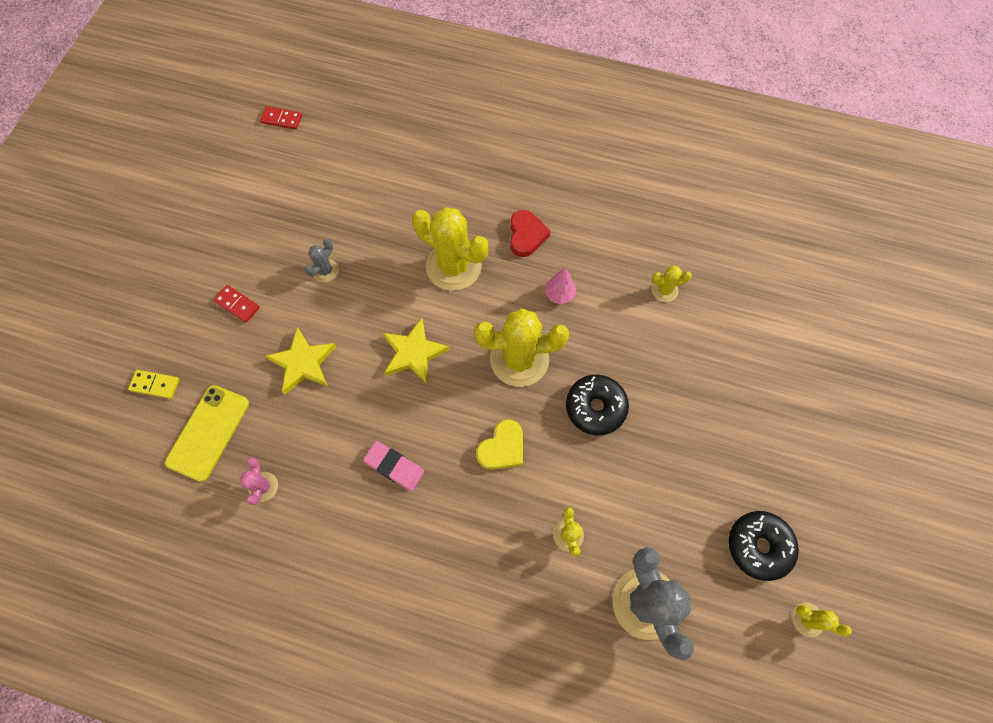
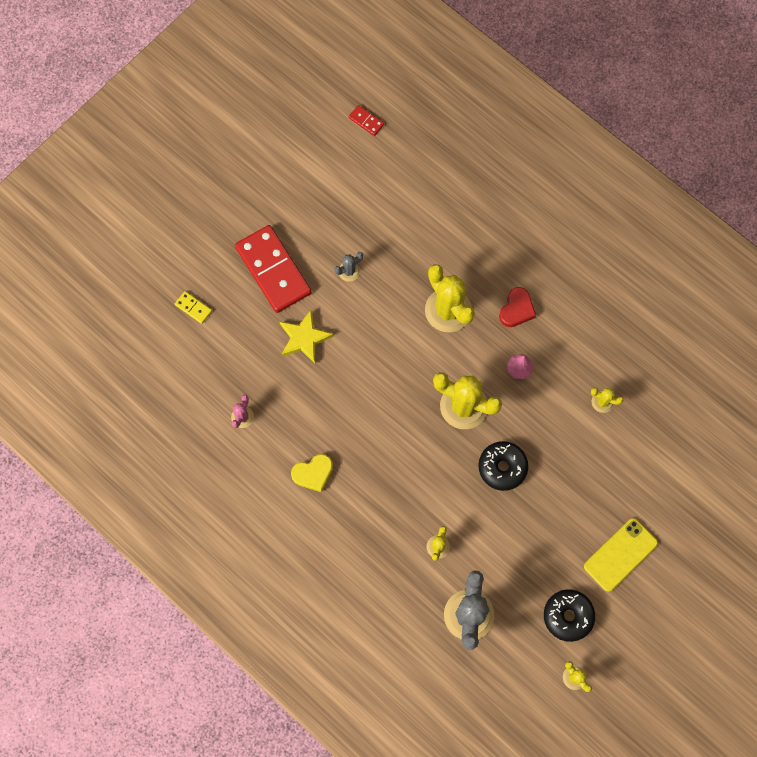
camera: 25 degrees right, 5 degrees up
yellow phone [165,385,249,482] -> yellow phone moved to [584,518,658,592]
red domino [214,285,260,323] -> red domino [235,225,312,313], size x2.42
pink eraser [363,441,424,491] -> none
yellow star [383,318,450,384] -> none
yellow heart [476,419,523,470] -> yellow heart moved to [291,454,333,492]

